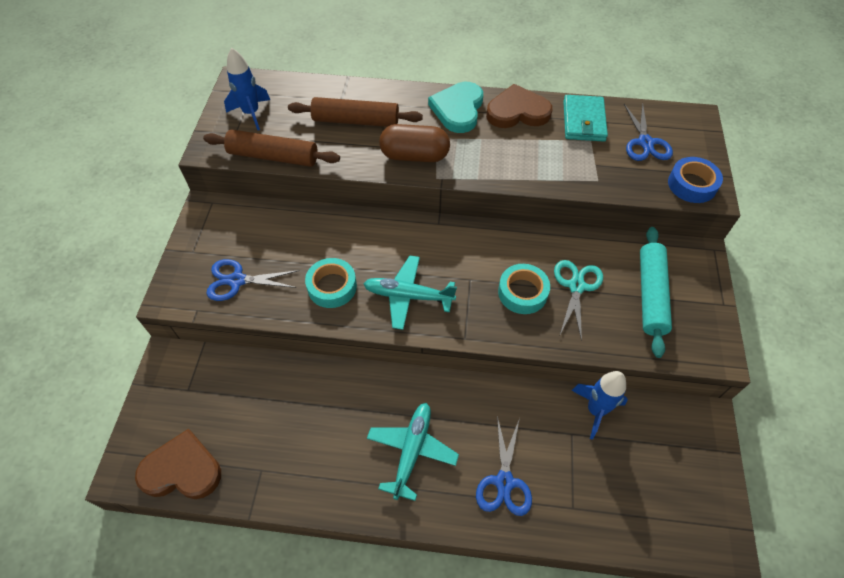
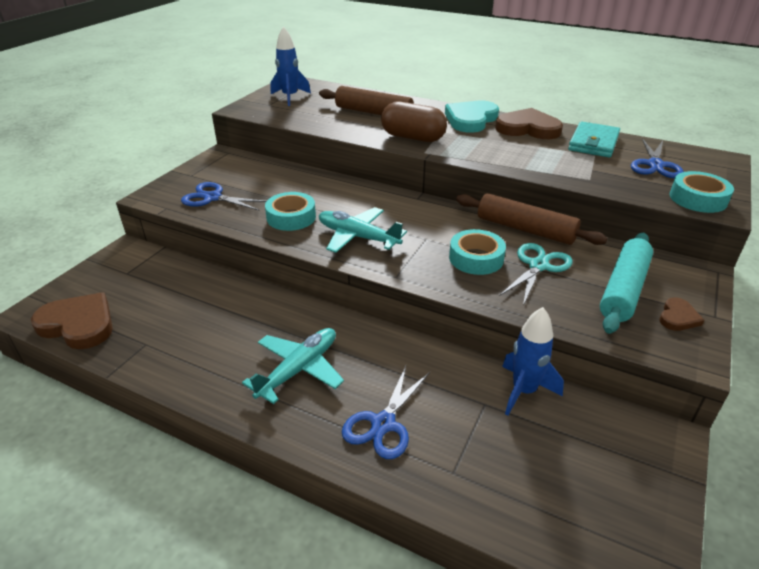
camera: 20 degrees right, 20 degrees down
brown rolling pin [203,130,340,167] -> brown rolling pin moved to [456,193,607,245]
blue tape [668,157,723,203] -> turquoise tape [670,171,734,213]
none -> brown heart [659,297,705,331]

